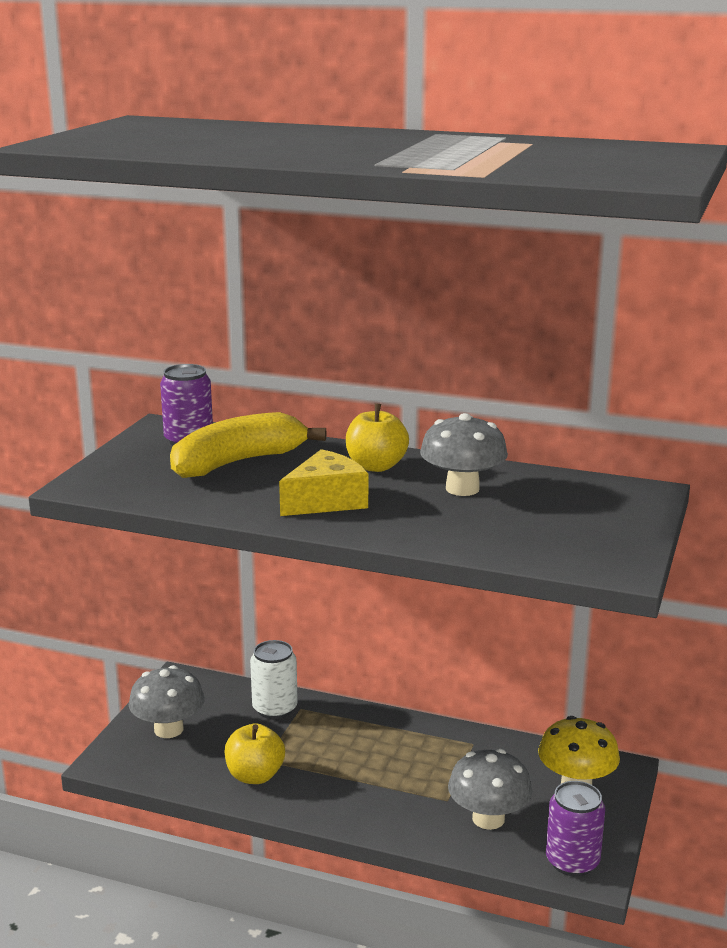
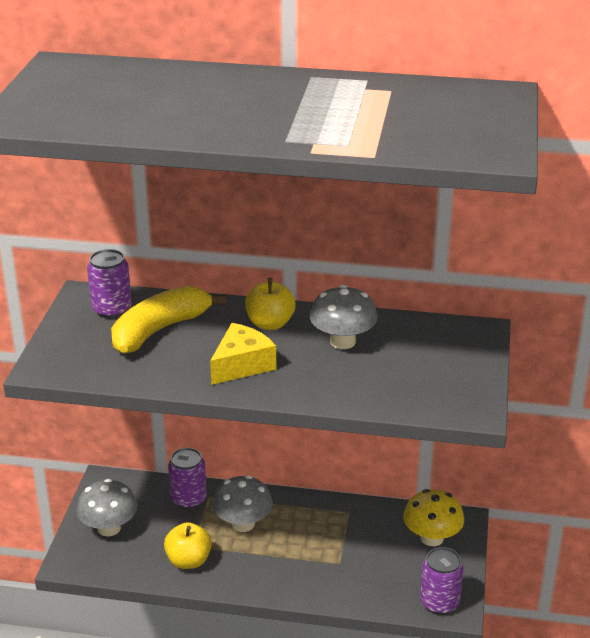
camera: 10 degrees left, 10 degrees up
white can [250,640,298,719] -> purple can [168,448,207,509]
grey mushroom [448,749,532,830] -> grey mushroom moved to [213,475,273,532]

